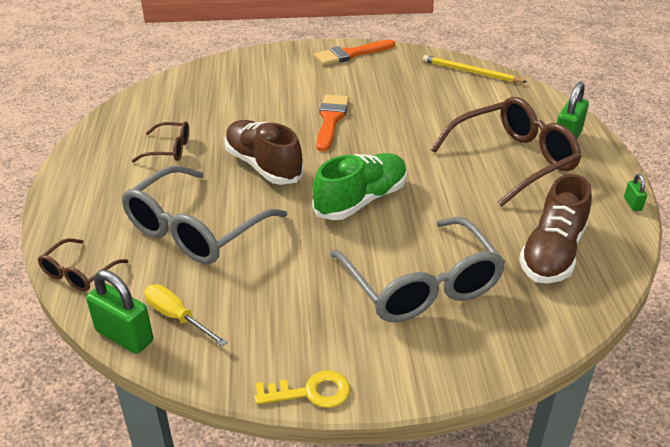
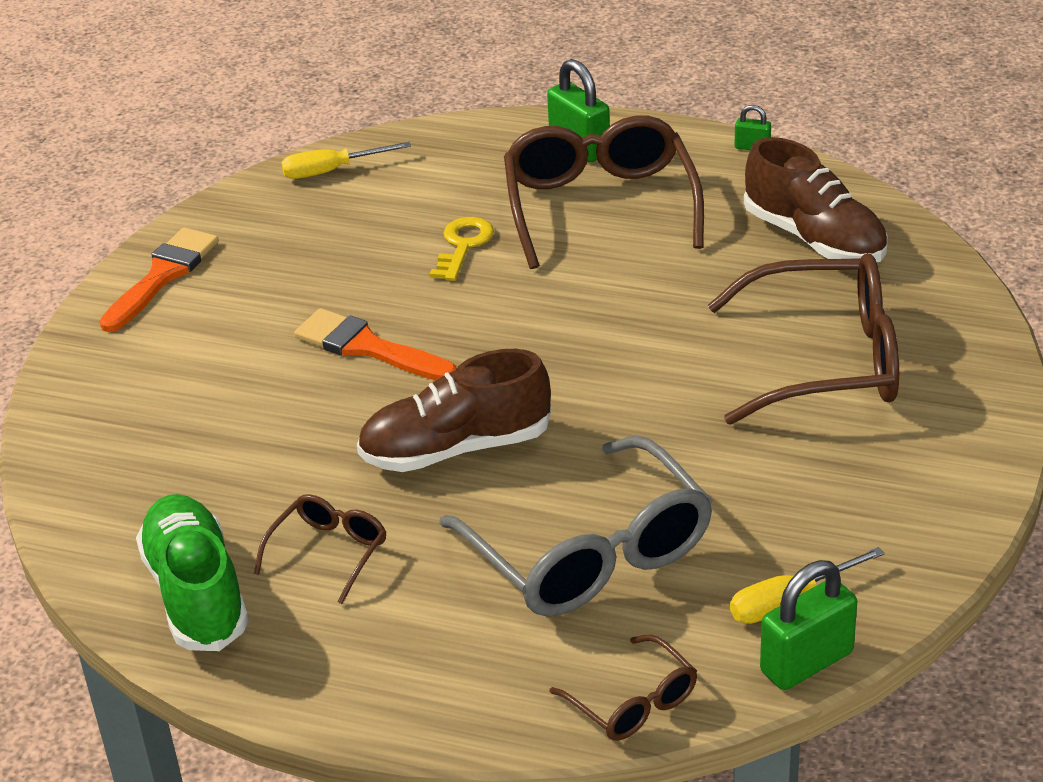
camera: 65 degrees left, 0 degrees up
yellow key [255,370,350,408] -> yellow key moved to [430,217,494,281]
green shoe [312,153,407,220] -> green shoe moved to [136,494,249,651]
orange brush [314,40,395,65] -> orange brush turned 150 degrees counterclockwise [100,227,219,332]
grey glasses [330,217,505,322] -> brown glasses [708,253,899,425]
yellow pencil [423,55,527,83] -> yellow screwdriver [281,142,411,179]

